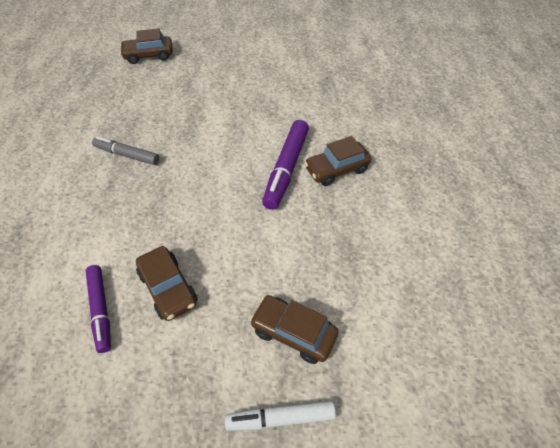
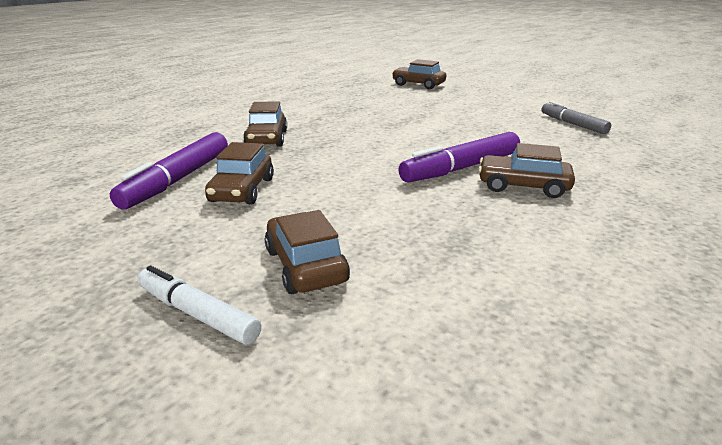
camera: 40 degrees right, 25 degrees down
purple marker [86,265,111,353] -> purple marker [110,132,228,209], size x1.52
grey marker [92,136,160,165] -> grey marker moved to [541,101,611,134]
none -> brown car [243,101,287,147]

